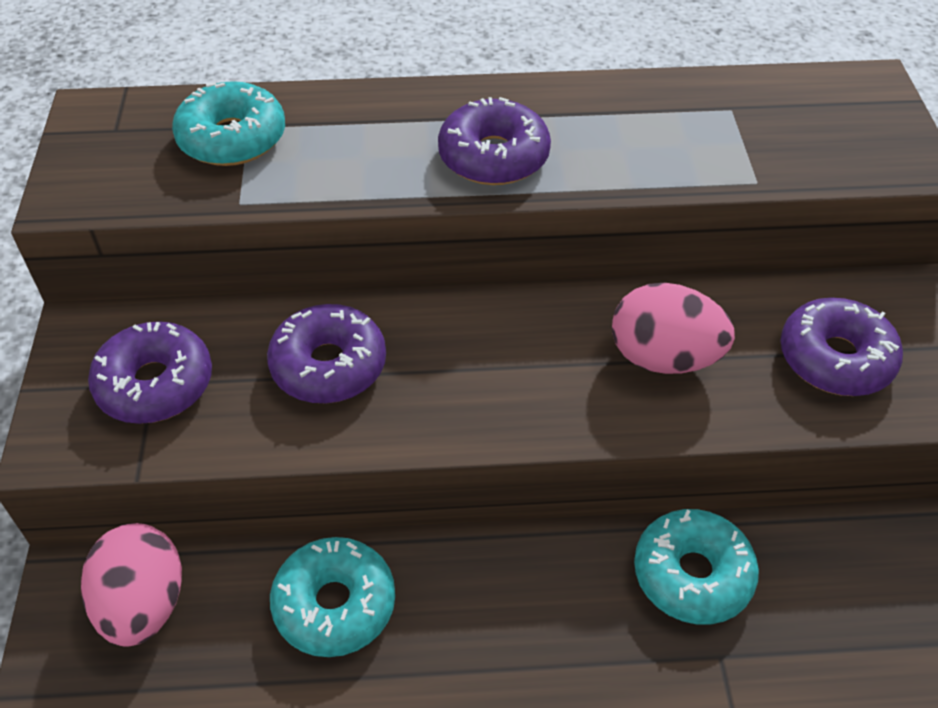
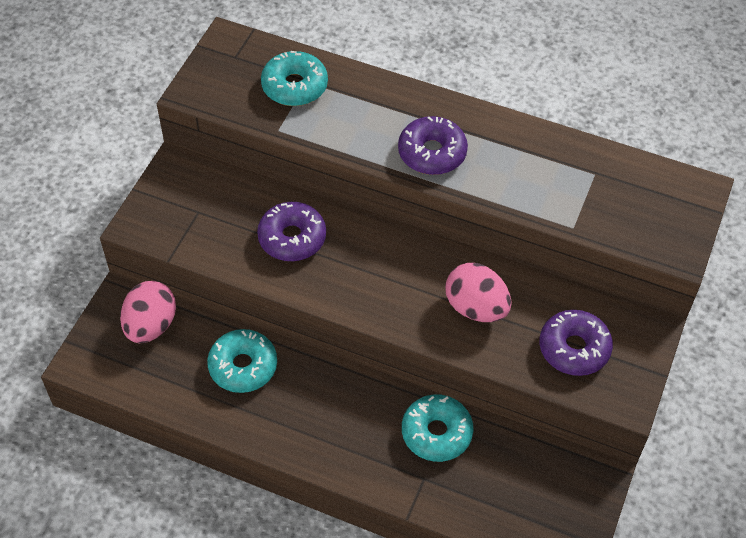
camera: 25 degrees right, 5 degrees up
purple donut [88,321,212,424] -> none

